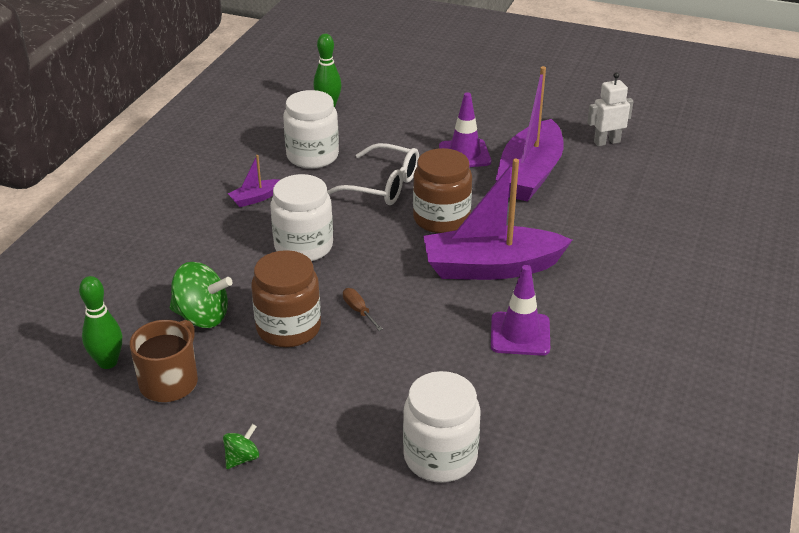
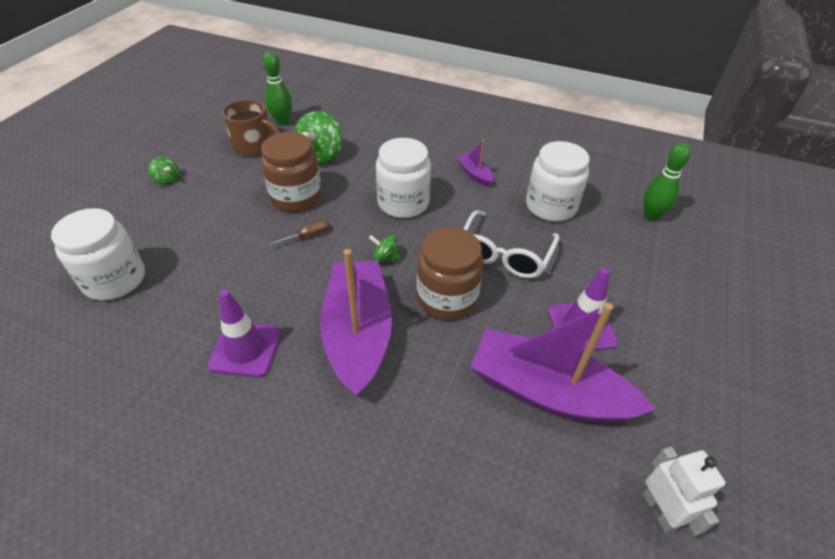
camera: 90 degrees right, 10 degrees up
none -> green spinning top [369,235,401,262]

